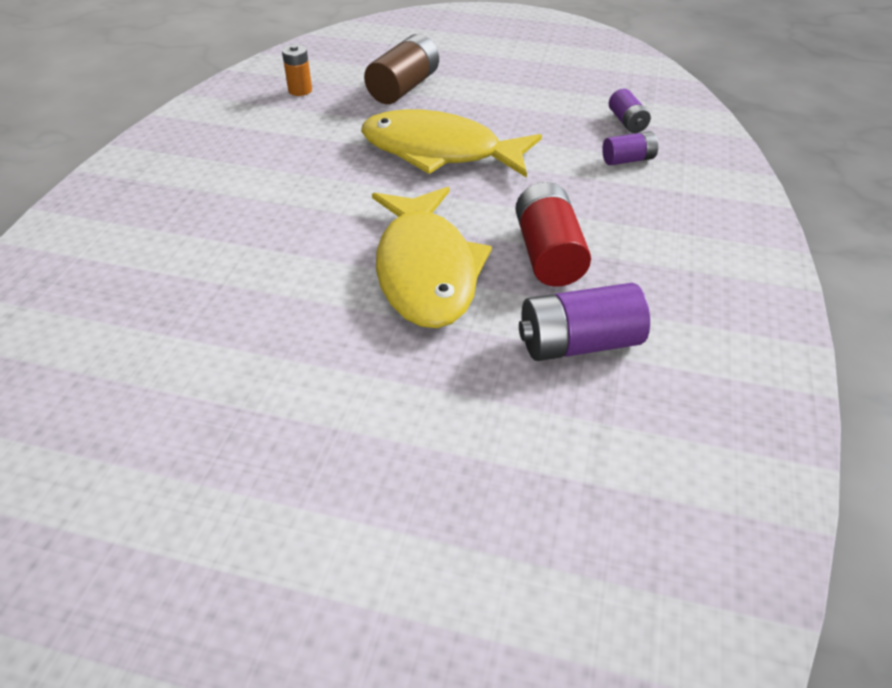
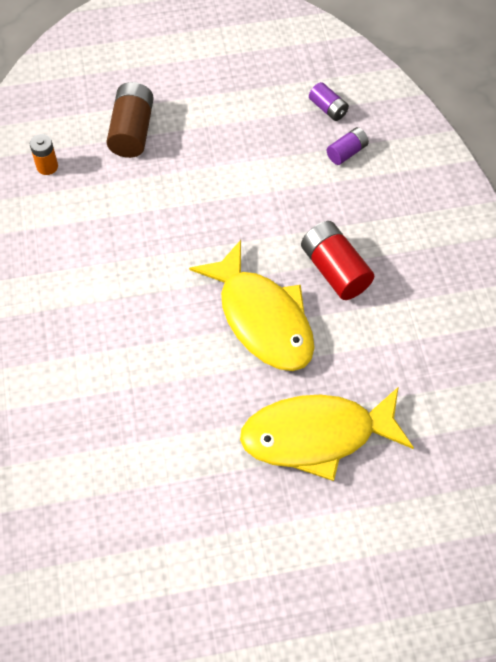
camera: 25 degrees left, 15 degrees up
yellow fish [361,109,542,178] -> yellow fish moved to [240,387,414,481]
purple battery [519,283,650,361] -> none

